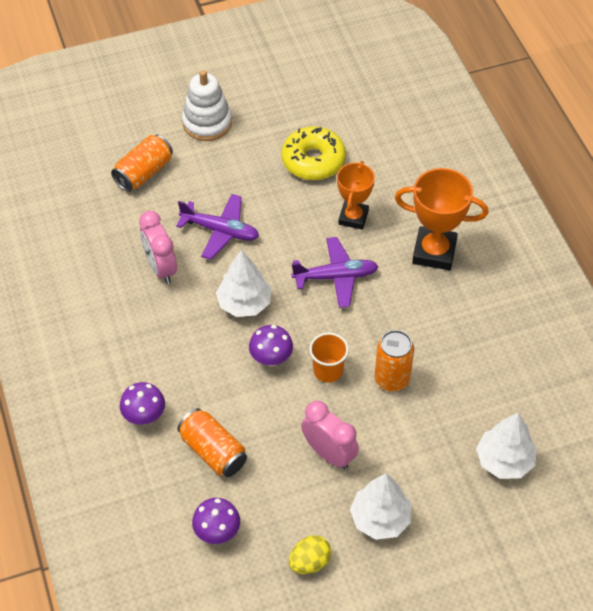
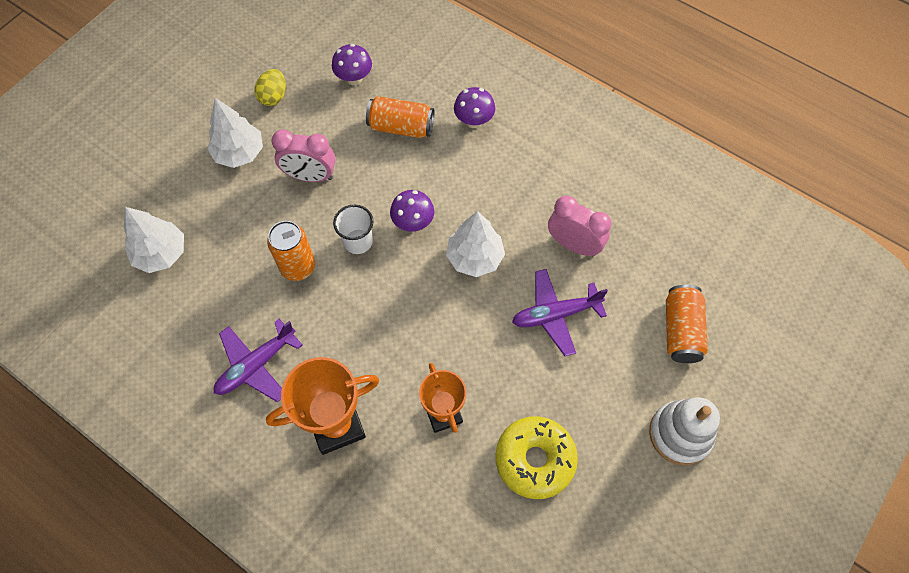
camera: 145 degrees right, 10 degrees up
purple plane [291,237,379,308] -> purple plane moved to [214,319,303,402]
orange cup [309,332,349,383] -> white cup [333,205,373,254]

